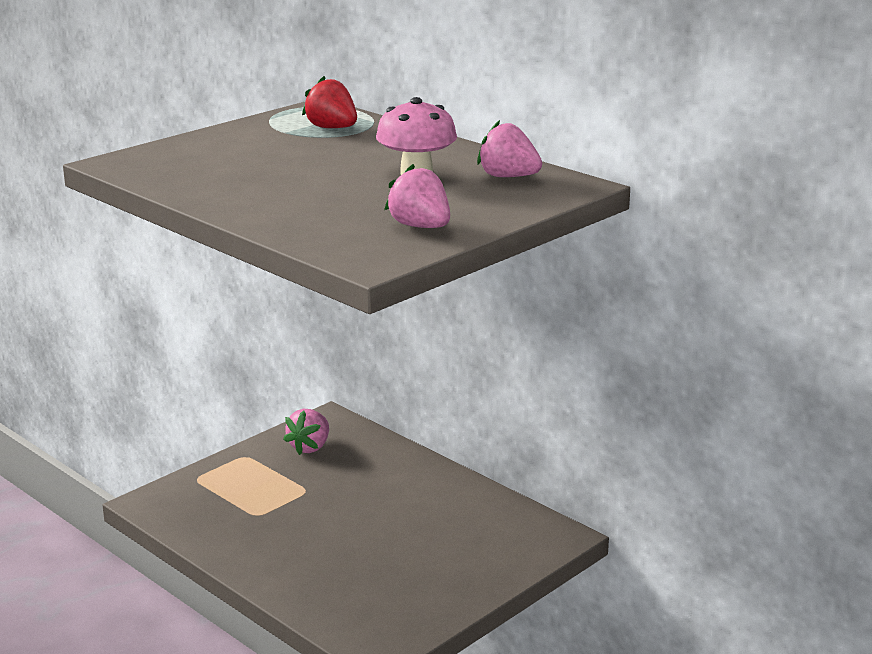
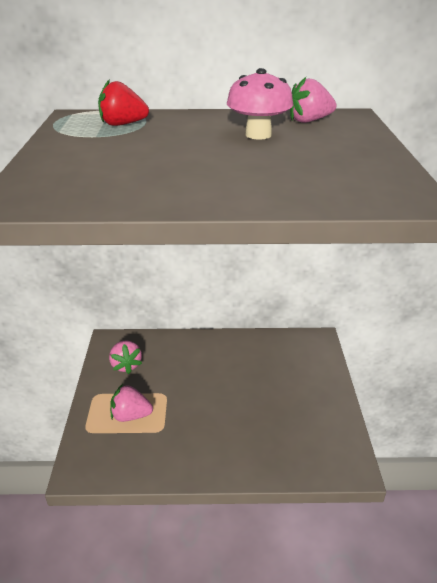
camera: 45 degrees left, 10 degrees up
pink strawberry [384,164,450,228] -> pink strawberry moved to [110,384,153,422]

